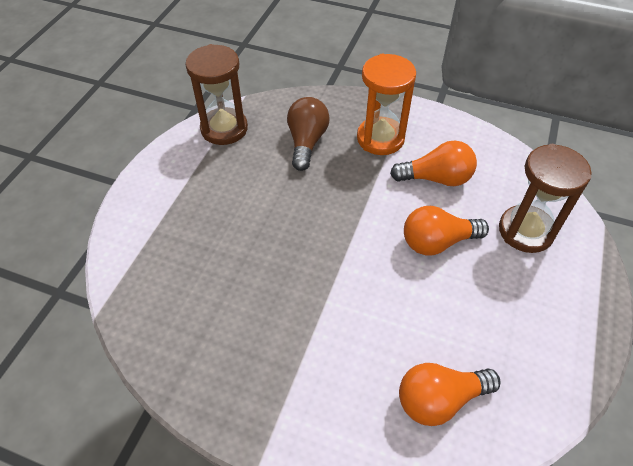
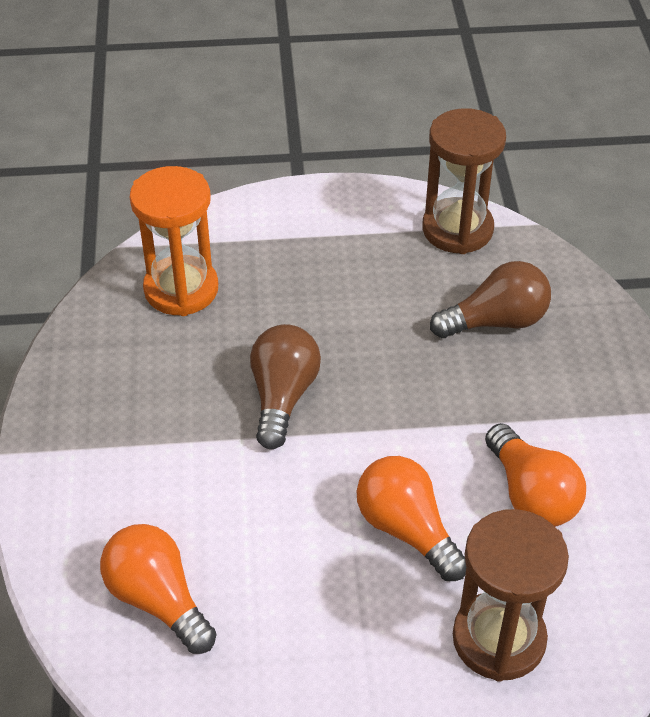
camera: 65 degrees right, 5 degrees down
orange hourglass [357,54,416,155] -> orange hourglass moved to [130,166,218,316]
none -> brown light bulb [250,324,321,449]

